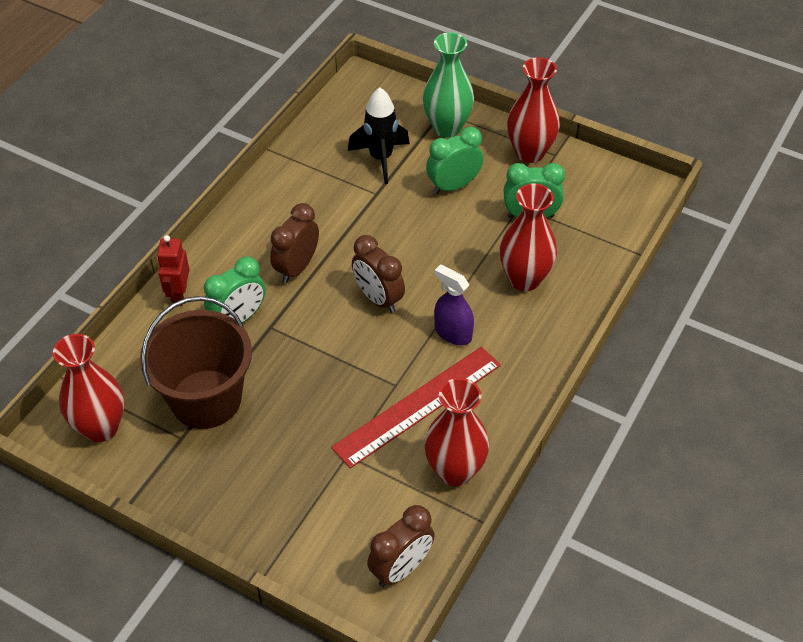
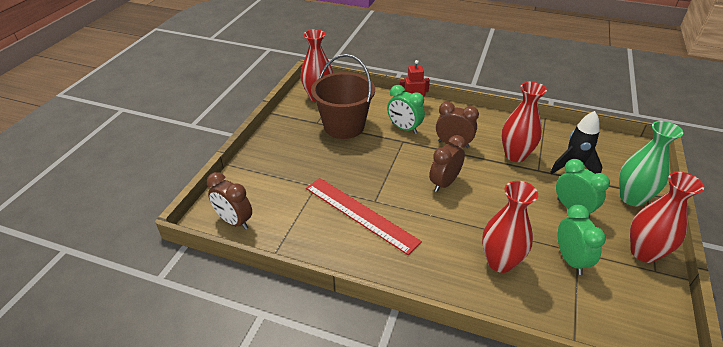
camera: 80 degrees right, 10 degrees down
red vase [424,378,489,486] -> red vase moved to [501,82,547,162]
purple spray bottle [434,264,474,345] -> none

